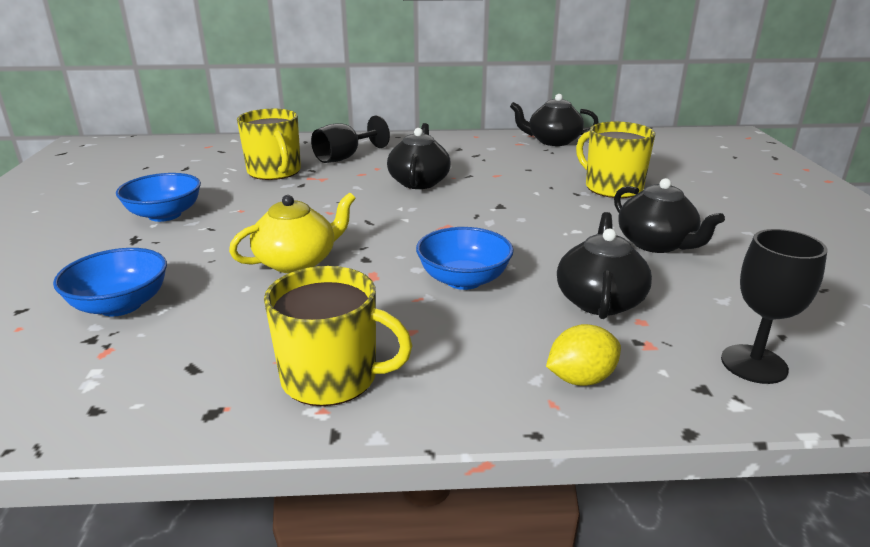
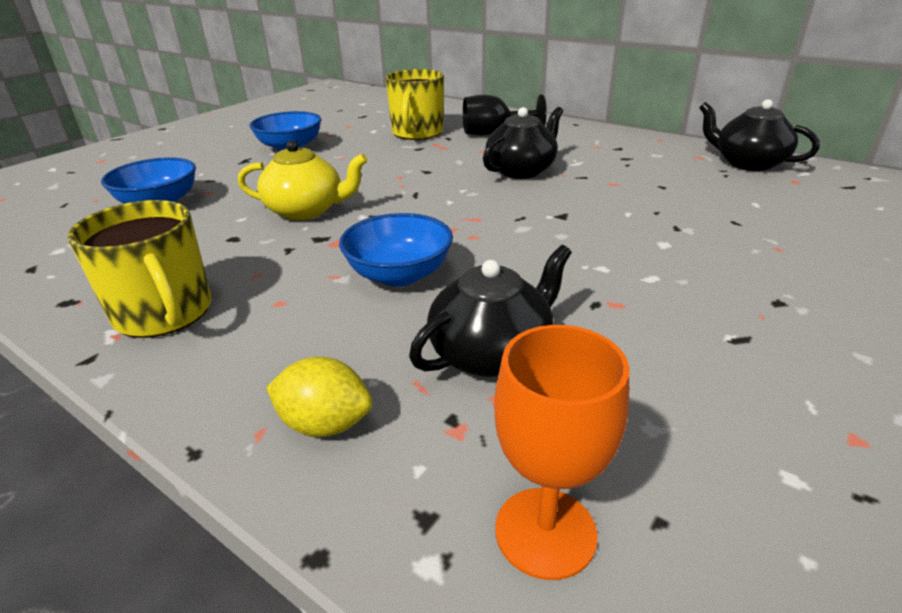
camera: 40 degrees right, 5 degrees up
yellow mug [576,121,655,198] -> none
black teapot [614,178,725,253] -> none
black goblet [721,229,827,384] -> orange goblet [494,325,629,580]

